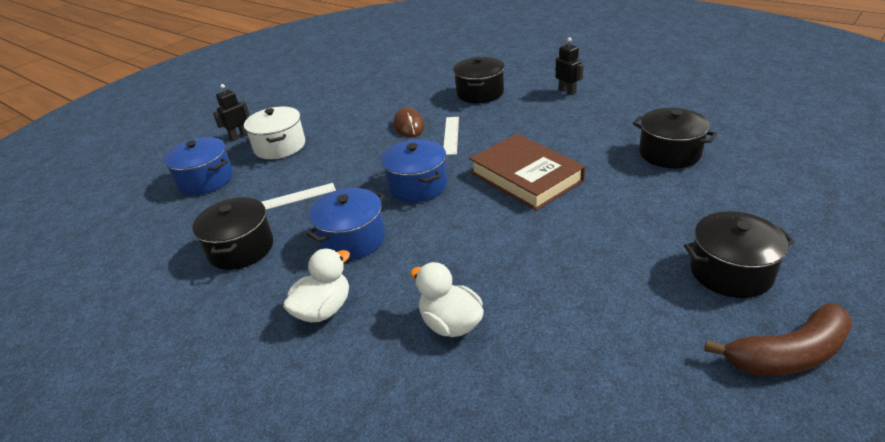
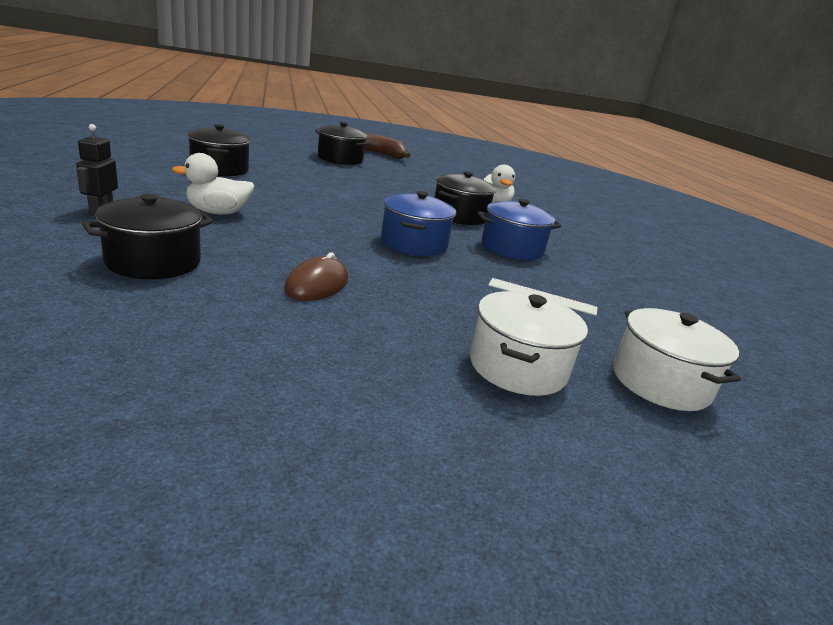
camera: 150 degrees left, 10 degrees down
blue pot [163,137,233,195] -> white pot [613,308,741,411]
black pot [192,197,273,270] -> black pot moved to [435,171,496,225]
black robot [213,84,250,141] -> none
white duck [283,249,350,323] -> white duck moved to [172,153,254,215]
white ruler [443,117,459,155] -> none
brown book [469,134,585,211] -> none

